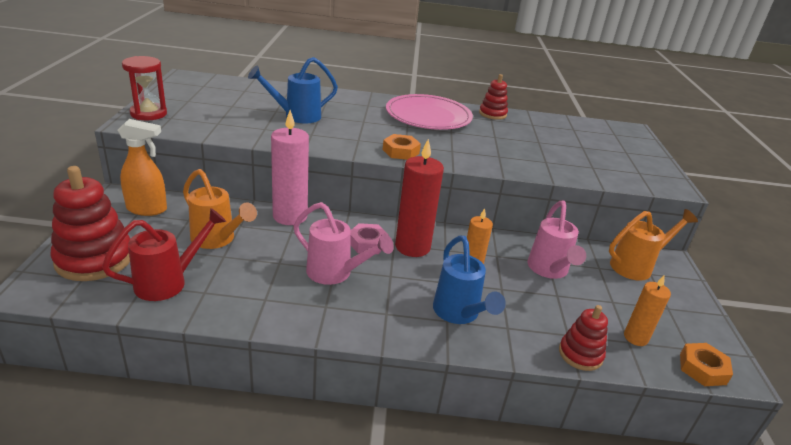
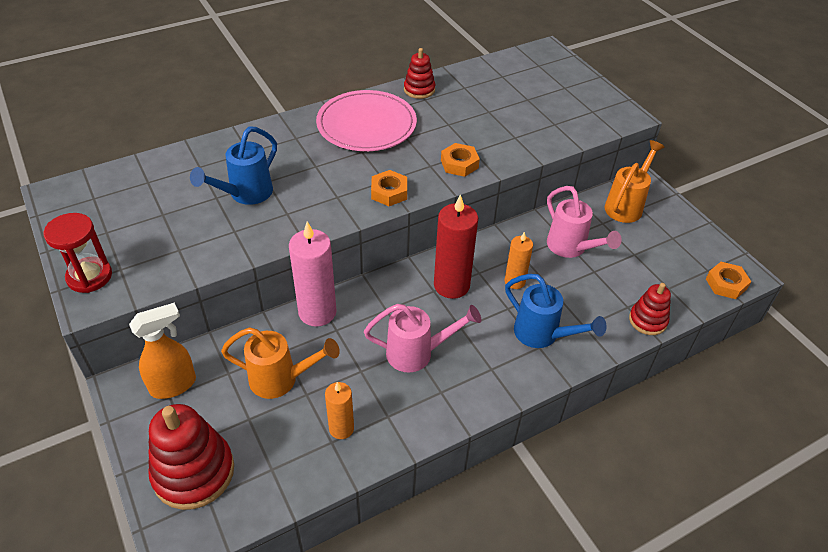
camera: 30 degrees left, 15 degrees up
red watering can [102,208,226,301] -> none
pink nut [351,223,389,254] -> none
orange candle [624,275,671,346] -> orange candle moved to [325,382,354,439]
none -> orange nut [441,143,480,177]

